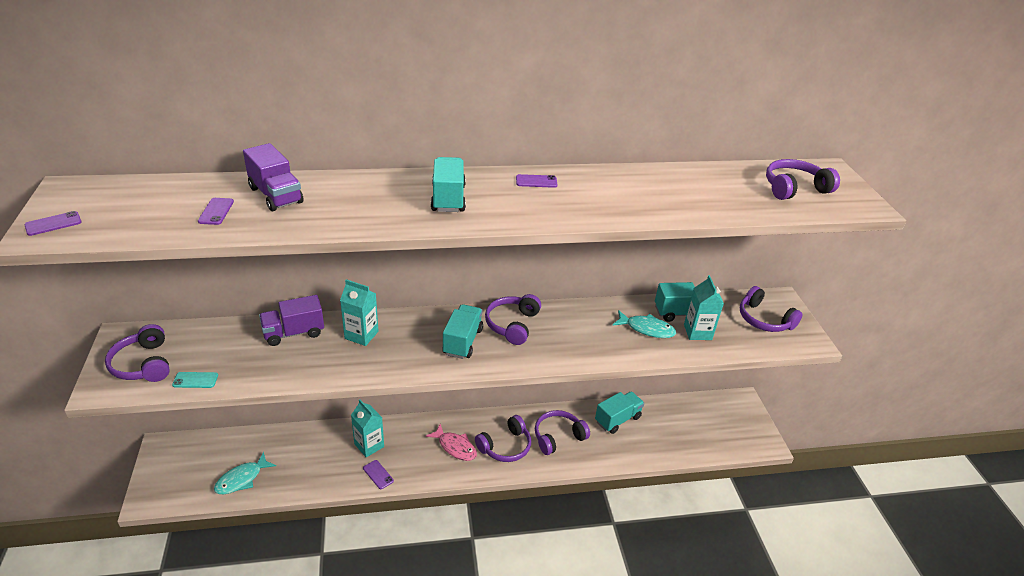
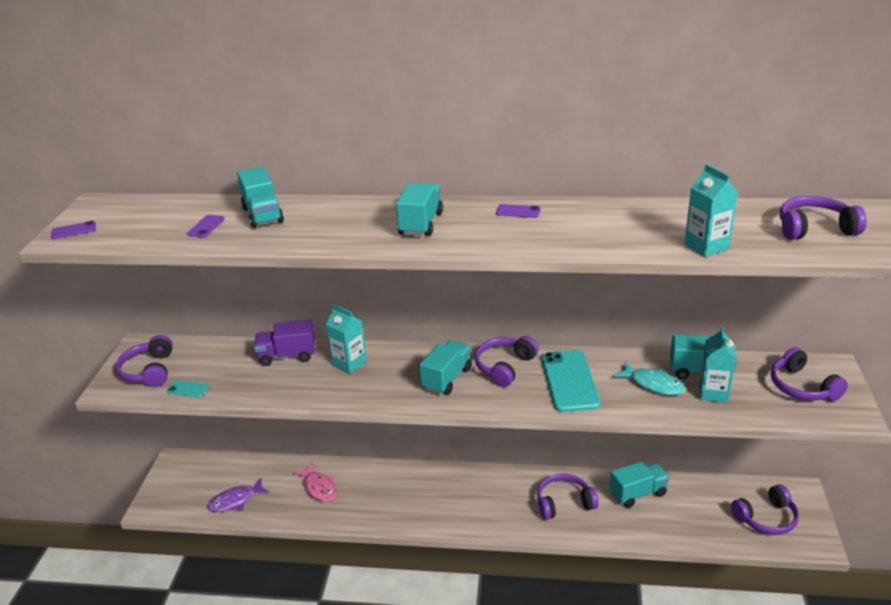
camera: 20 degrees right, 5 degrees down
turquoise fish [214,452,276,494] -> purple fish [208,478,269,512]
purple truck [243,143,304,211] -> turquoise truck [237,167,284,228]
turquoise carton [351,399,384,457] -> turquoise carton moved to [684,164,738,257]
purple phone [363,460,394,489] -> none
pink fish [425,423,477,461] -> pink fish moved to [294,463,336,502]
purple headphones [475,415,531,462] -> purple headphones moved to [731,484,799,535]
none -> turquoise phone [541,350,601,412]

